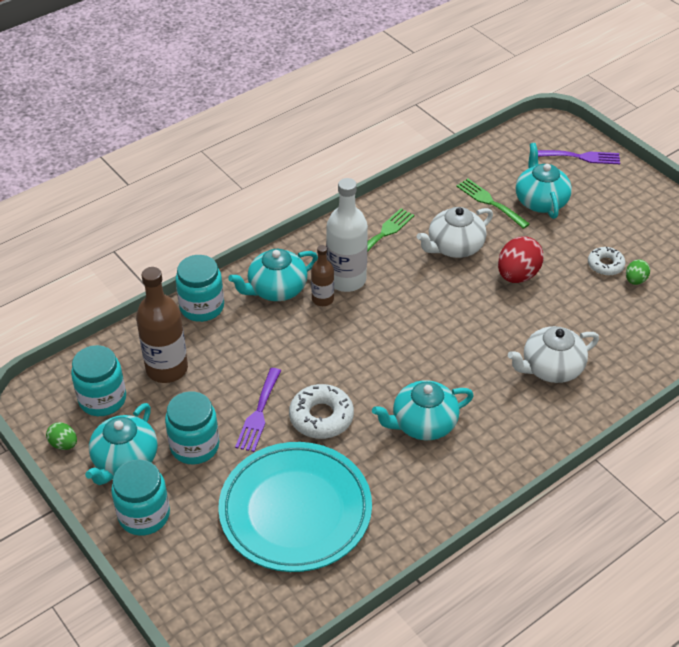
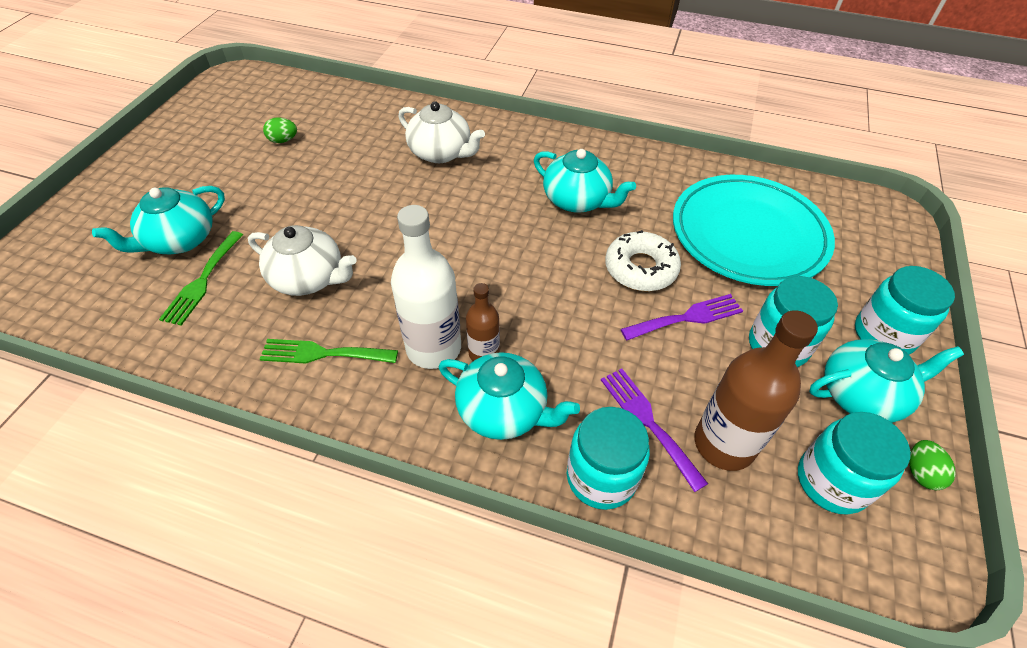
camera: 125 degrees left, 5 degrees up
red egg [498,237,544,283] -> none
purple fork [538,150,620,164] -> purple fork moved to [601,369,708,492]
white donut [588,247,625,276] -> none

